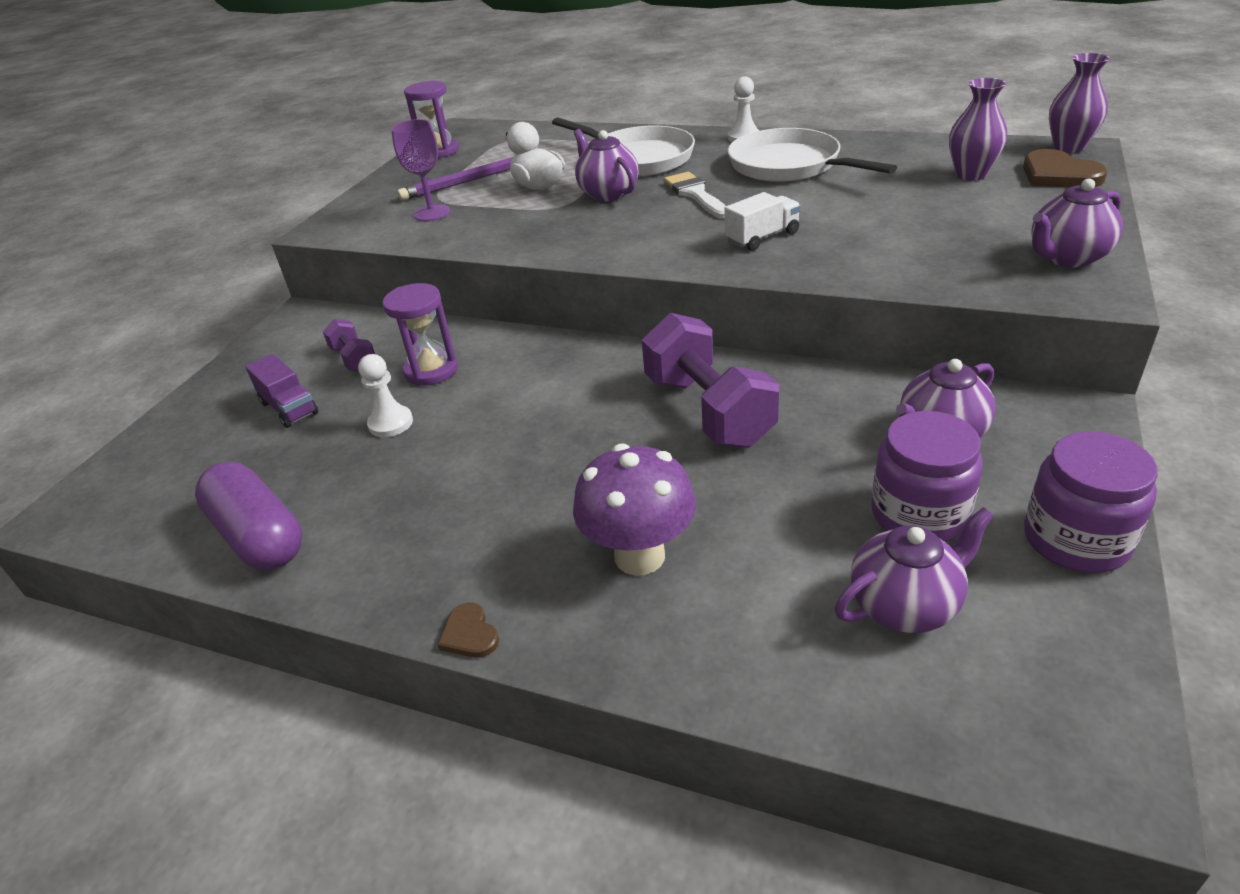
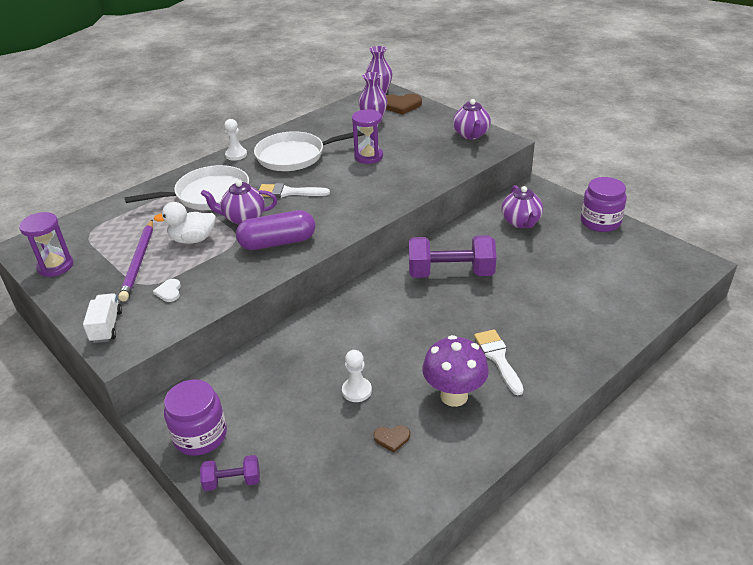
camera: 65 degrees left, 0 degrees up
purple capsule [195,462,302,570] -> purple capsule moved to [236,210,315,250]
purple truck [246,354,319,428] -> none
purple dumbbell [323,319,375,371] -> purple dumbbell moved to [200,455,260,491]
purple hourglass [382,283,458,386] -> purple hourglass moved to [352,109,383,164]
purple goblet [391,119,451,221] -> white heart [153,279,181,302]
brown heart [437,602,499,658] -> brown heart moved to [373,425,410,453]
purple mushroom [573,444,696,576] -> purple mushroom moved to [422,335,489,407]
white truck [724,192,801,251] -> white truck moved to [83,293,122,343]
purple teapot [835,507,994,633] -> none
purple jar [871,411,983,542] -> purple jar moved to [164,379,227,456]
none -> white brush [474,329,524,395]

